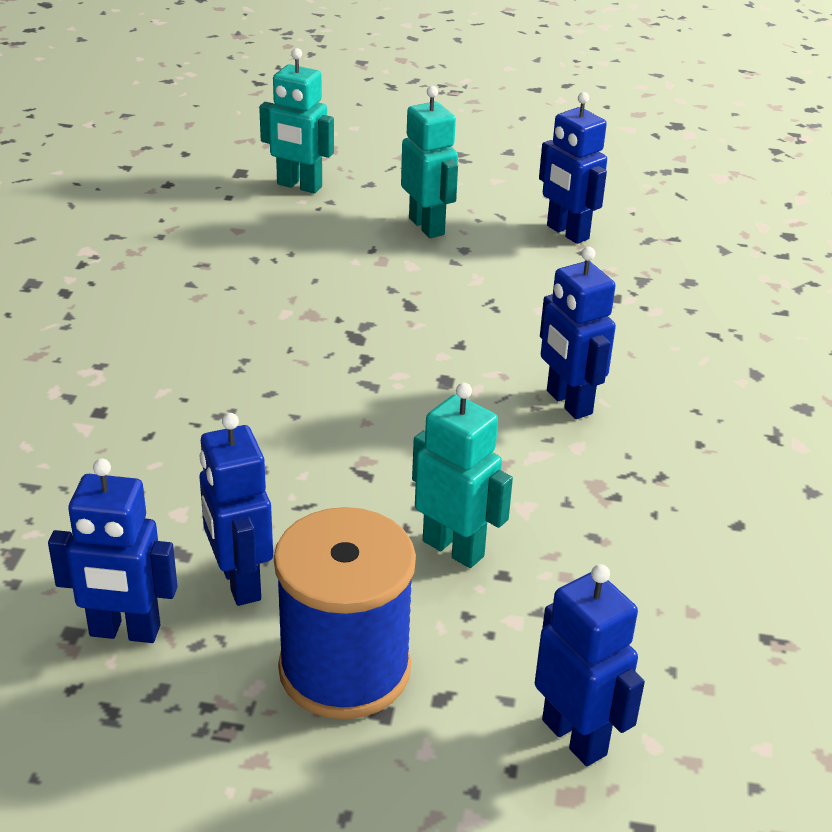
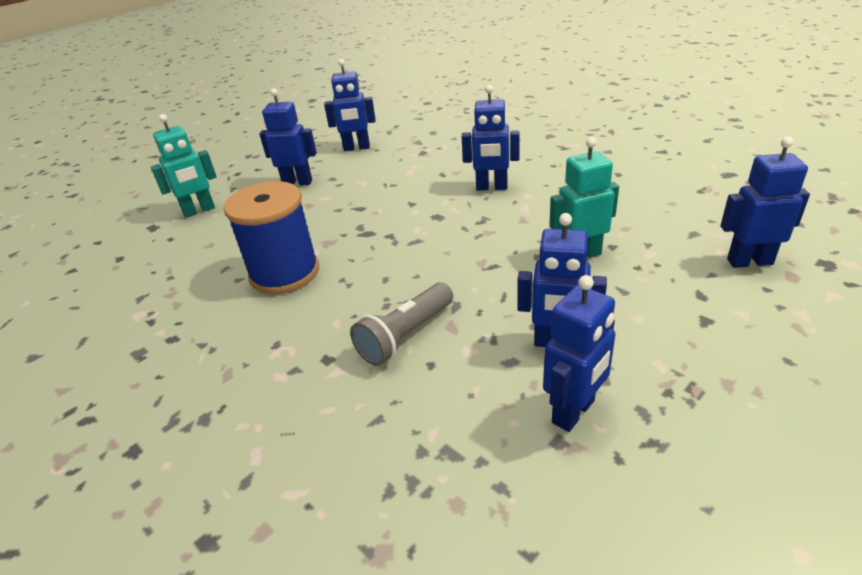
camera: 50 degrees left, 0 degrees up
blue spool [274,507,416,719] -> blue spool moved to [224,181,319,294]
turquoise robot [401,86,458,238] -> blue robot [259,88,317,185]
none -> grey flashlight [350,283,453,366]

